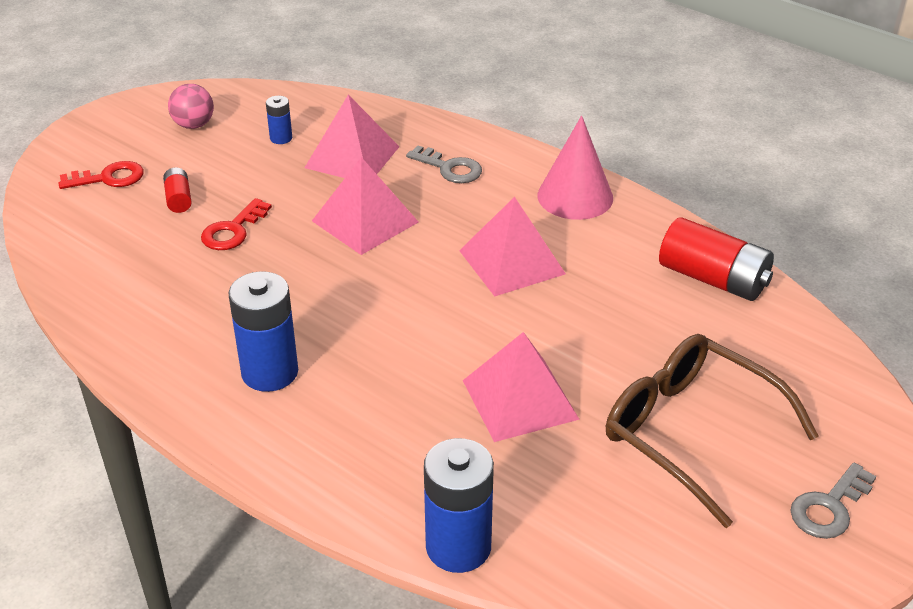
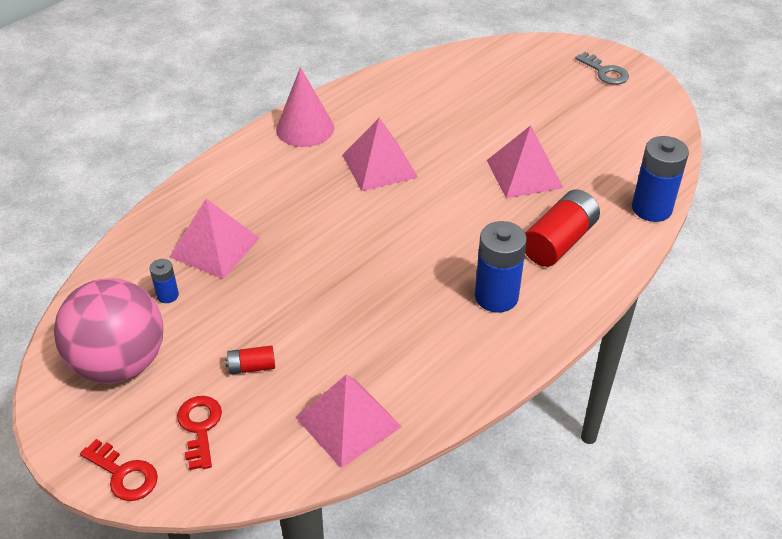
camera: 85 degrees left, 5 degrees up
pink ball [168,84,214,129] -> pink ball [54,278,163,384], size x2.17
red key [201,198,272,250] -> red key moved to [80,439,158,501]
pink pyramid [312,157,418,255] -> pink pyramid moved to [296,375,402,468]
grey key [406,146,482,183] -> none
brown glasses [606,334,819,528] -> none
red battery [659,217,774,301] -> red battery moved to [525,189,600,267]

